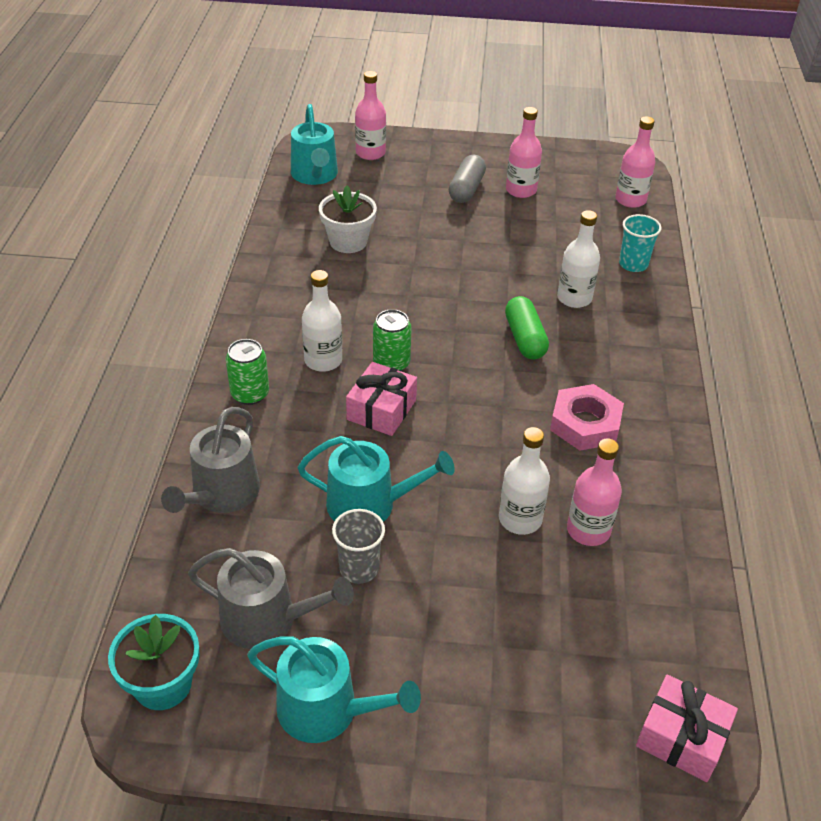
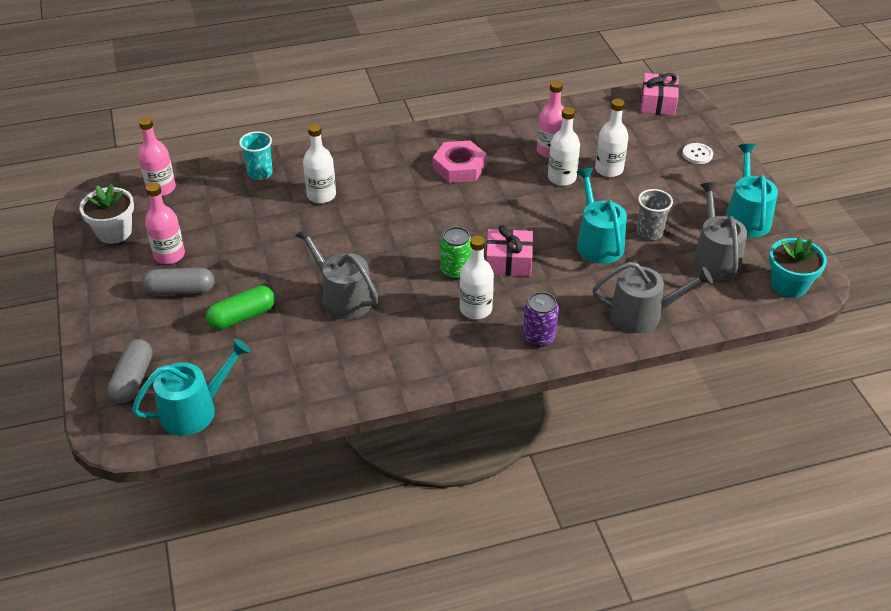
camera: 110 degrees left, 0 degrees up
green can [226,339,269,405] -> purple can [523,292,559,347]
white flower pot [319,185,377,253] -> white flower pot moved to [79,183,134,244]
pink bottle [355,71,386,160] -> grey capsule [107,339,153,404]
green capsule [505,296,549,359] -> green capsule moved to [206,286,275,330]
none -> grey watering can [295,226,379,319]
none -> white bottle [595,99,629,177]
none -> white button [682,143,713,164]

